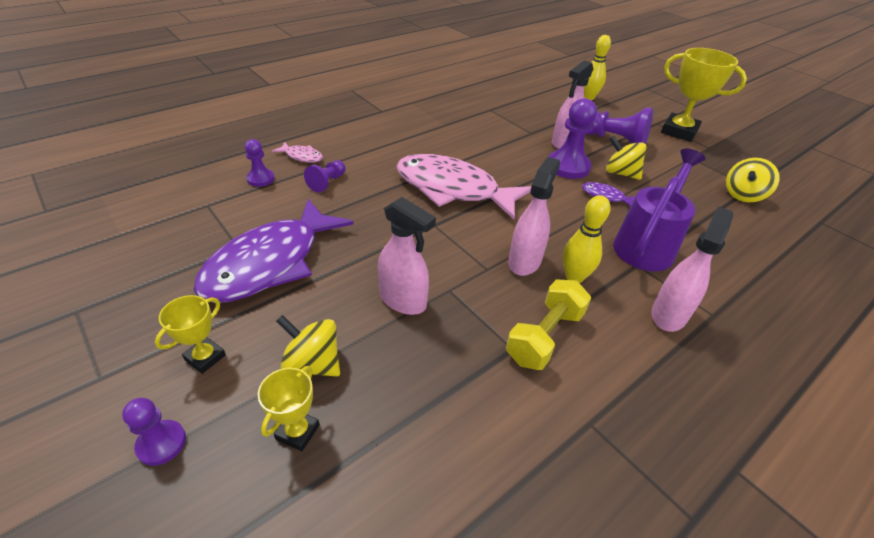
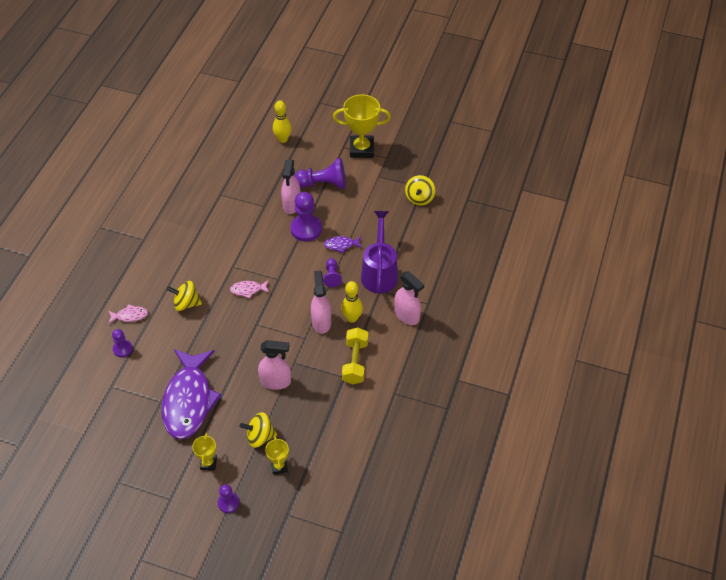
camera: 30 degrees left, 10 degrees up
purple pawn [304,160,345,192] -> purple pawn moved to [323,258,342,287]
pink fish [396,154,531,219] -> pink fish [230,280,269,299], size x0.41
yellow spinning top [606,136,646,180] -> yellow spinning top moved to [167,281,202,311]
pink spray bottle [651,206,733,332] -> pink spray bottle turned 135 degrees clockwise [394,271,424,325]

